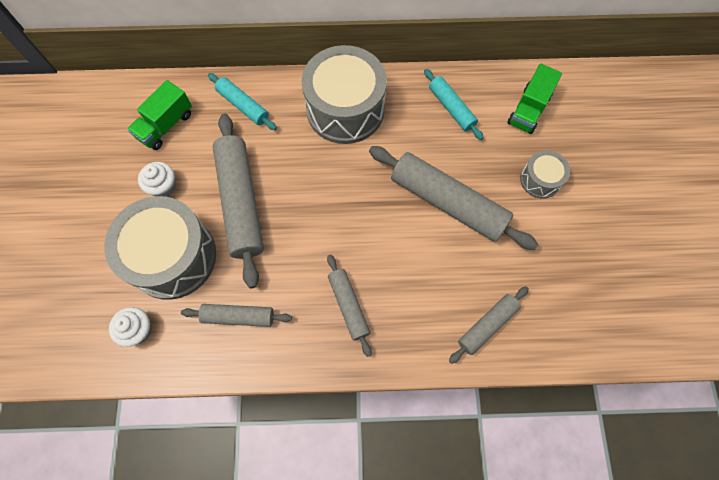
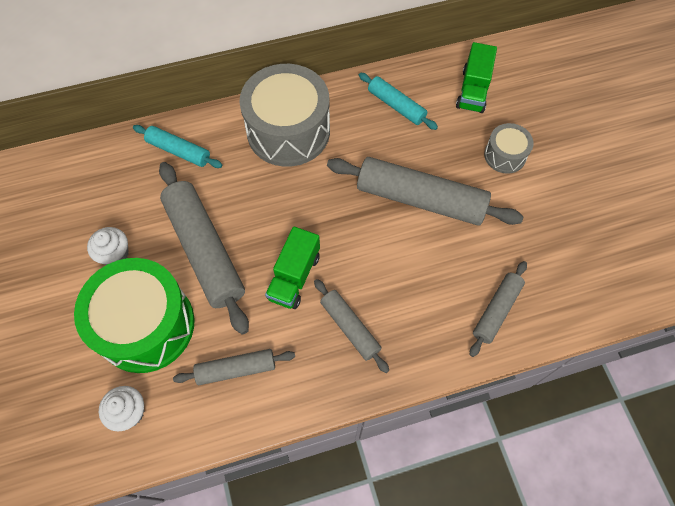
camera: 15 degrees left, 5 degrees down
grey drum [104,196,216,300] -> green drum [74,258,195,373]
green truck [127,80,192,150] -> green truck moved to [265,227,320,309]

